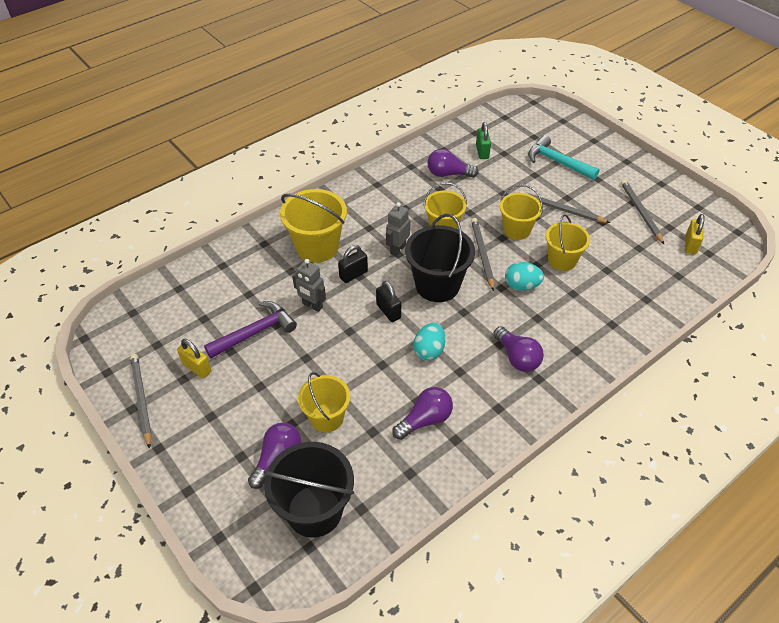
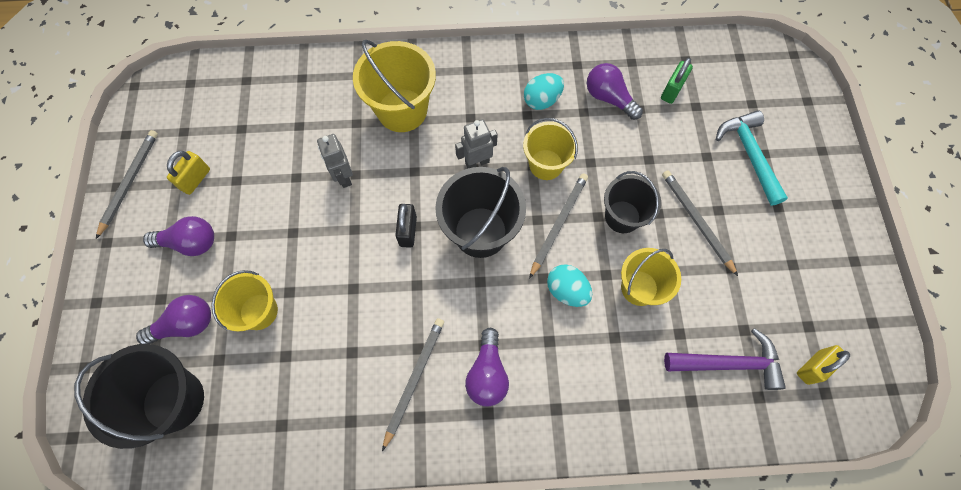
camera: 35 degrees right, 20 degrees up
yellow padlock [177,339,211,379] -> yellow padlock turned 45 degrees clockwise [167,151,210,195]
purple hammer [204,301,297,359] -> purple hammer moved to [664,328,786,390]
black padlock [338,245,368,283] -> none
purple light bulb [392,387,453,440] -> purple light bulb moved to [143,216,214,256]
turquoise egg [413,323,445,361] -> turquoise egg moved to [524,73,564,110]
yellow bucket [500,184,543,240] -> black bucket [604,171,661,233]
grey pencil [621,179,664,244] -> grey pencil moved to [382,318,444,451]

